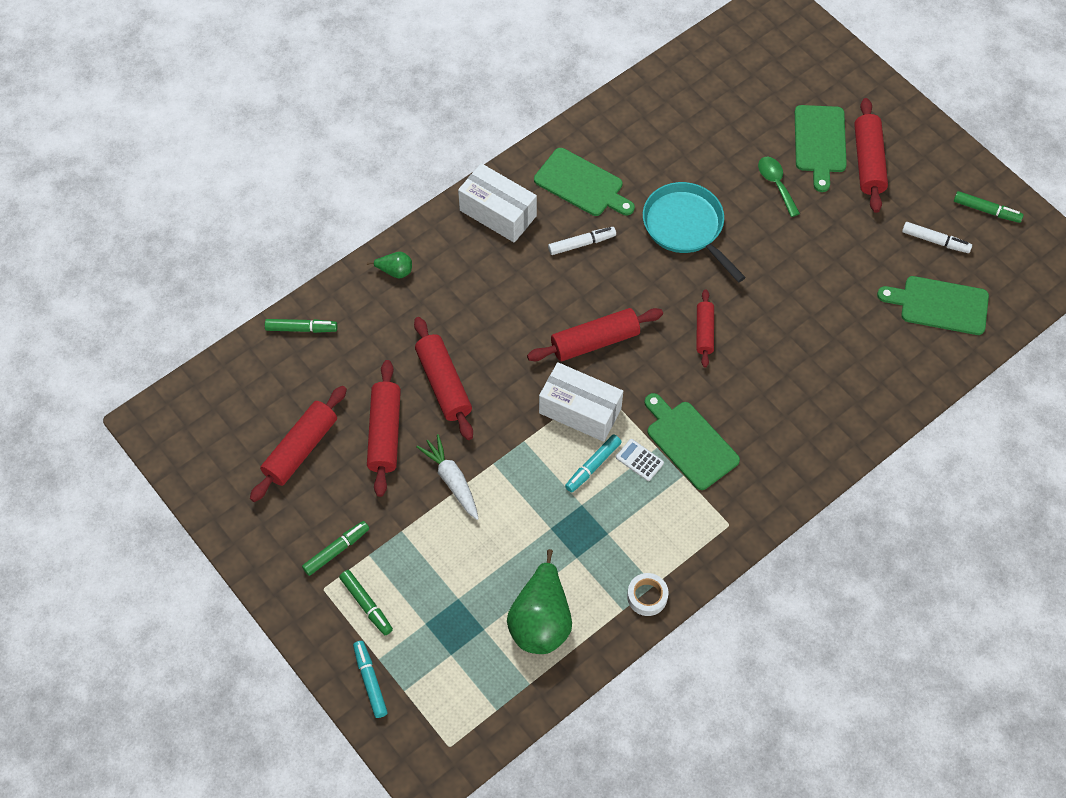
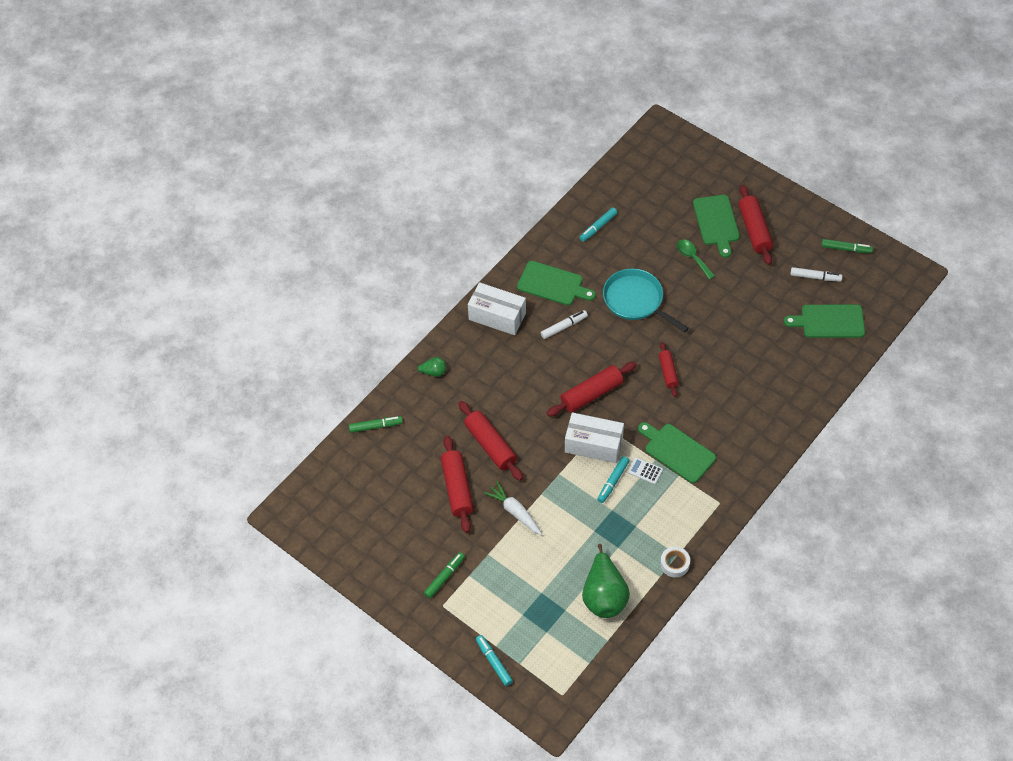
camera: 10 degrees left, 5 degrees down
red rolling pin [250,386,347,502] -> none
green marker [339,570,393,635] -> none
none -> turquoise marker [579,207,617,242]

